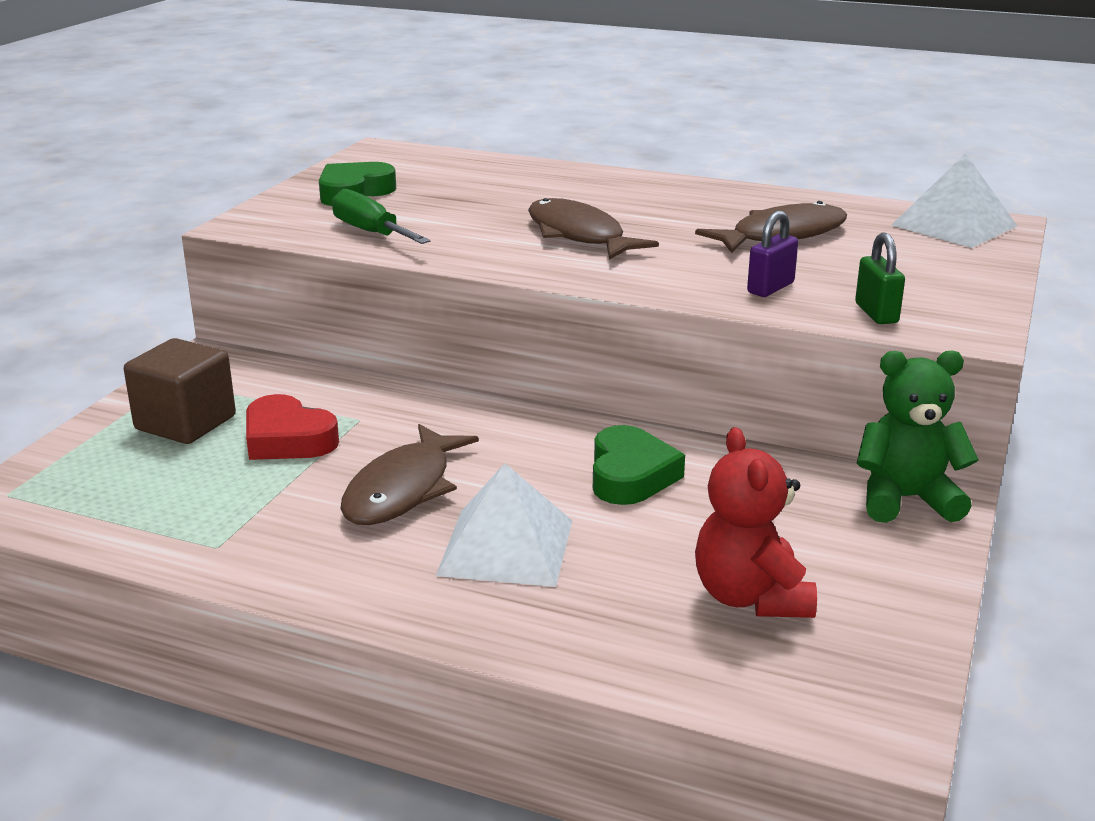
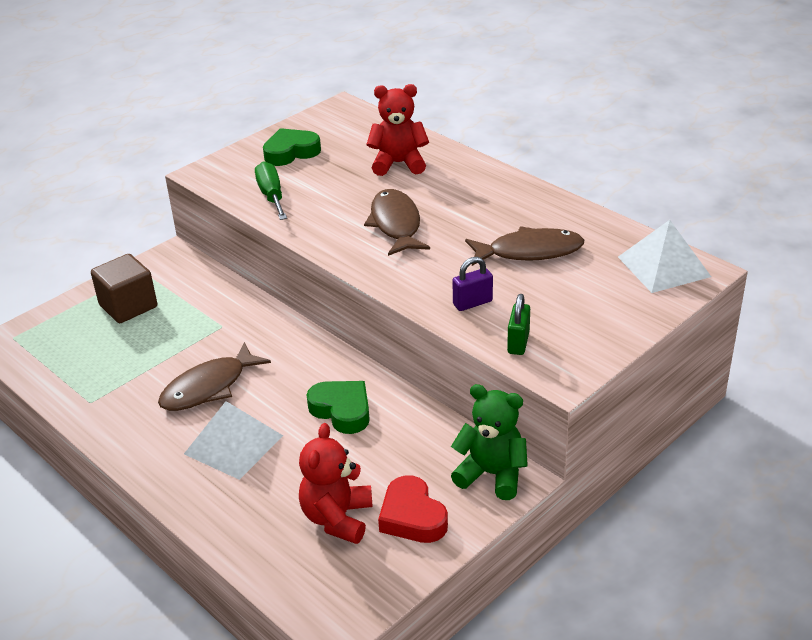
camera: 25 degrees right, 10 degrees up
red heart [246,394,339,460] -> red heart moved to [378,475,448,543]
green heart [593,425,685,505] -> green heart turned 75 degrees counterclockwise [307,381,370,434]
none -> red teddy bear [367,84,429,176]

